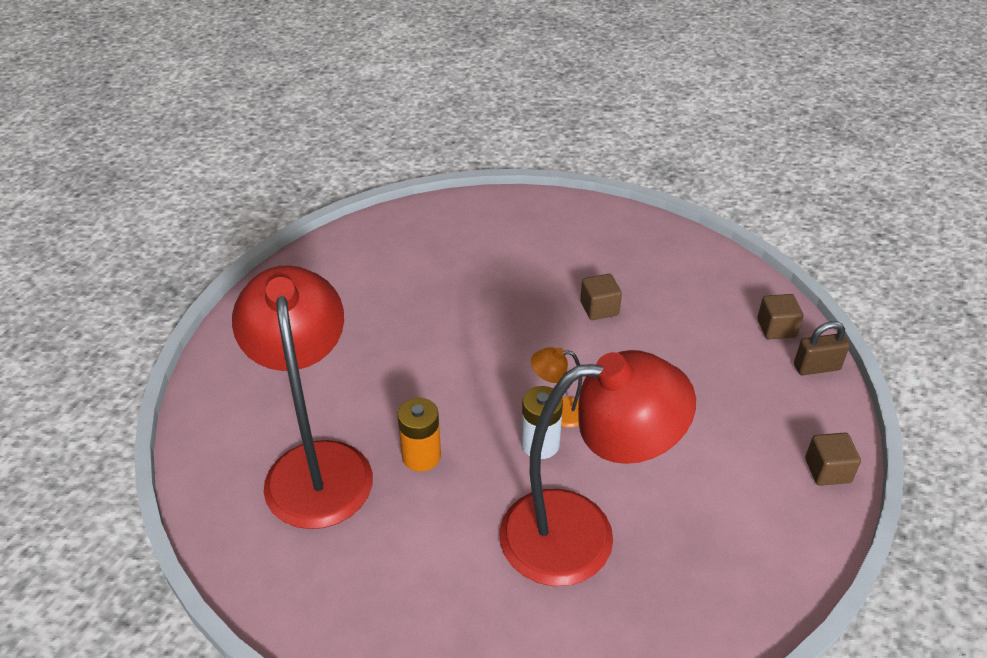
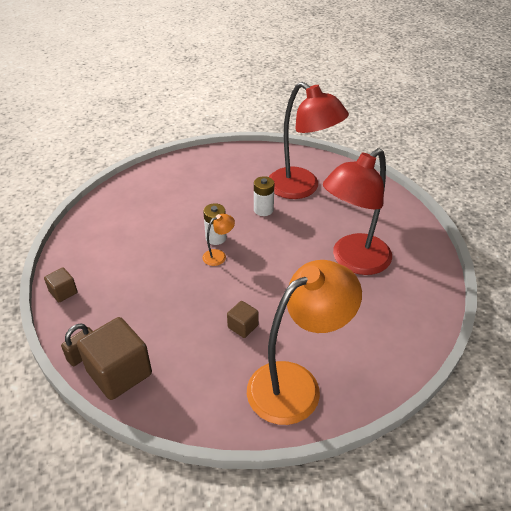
camera: 145 degrees right, 0 degrees up
orange battery [397,398,441,472] -> white battery [254,176,274,216]
red lamp [499,350,696,586] -> red lamp moved to [323,148,392,275]
brown cube [757,294,803,339] -> brown cube [77,317,152,400], size x2.01
none -> orange lamp [247,260,362,425]

